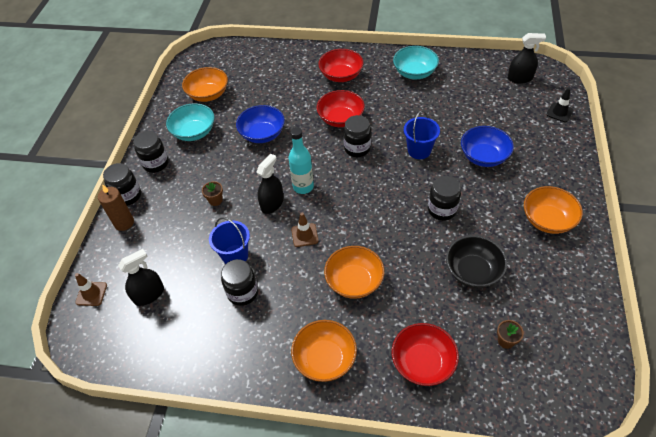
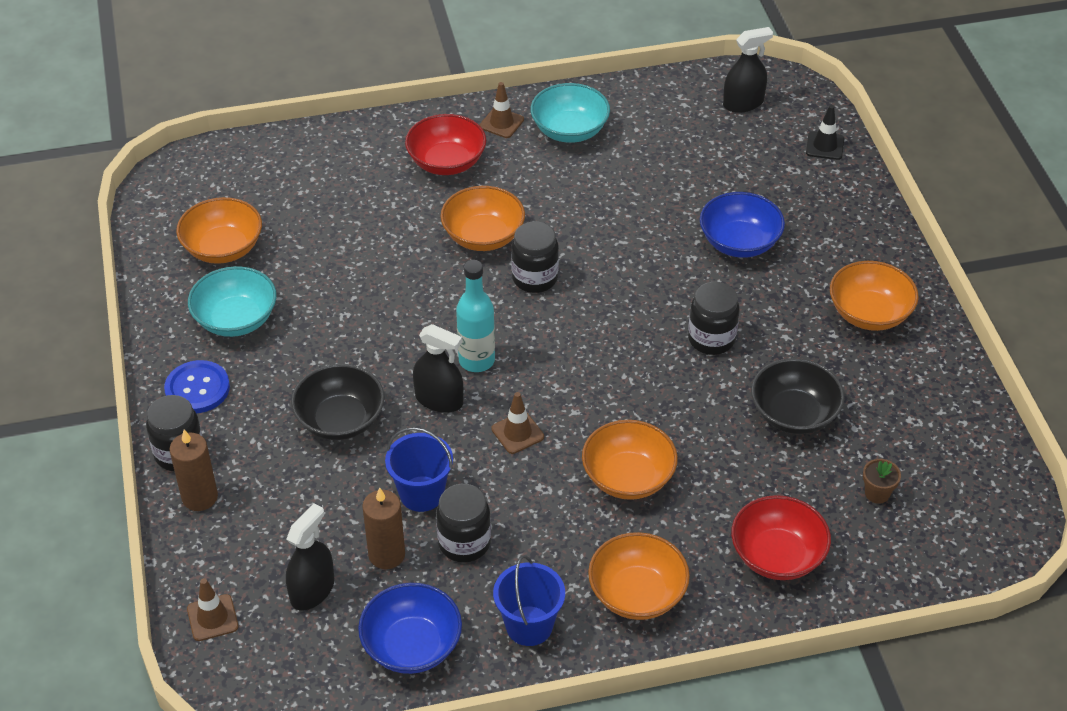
camera: 25 degrees left, 5 degrees down
black jar [134,131,169,173] -> blue button [164,360,230,413]
brown flower pot [202,181,223,206] -> black bowl [291,364,385,440]
blue bowl [236,105,285,143] -> blue bowl moved to [358,583,462,674]
black spray bottle [256,153,284,214] -> black spray bottle turned 105 degrees clockwise [413,324,464,413]
red bowl [317,90,365,127] -> orange bowl [440,186,525,251]
blue bucket [404,111,440,159] -> blue bucket moved to [493,555,565,646]
none -> brown candle [362,487,405,569]
none -> brown traffic cone [480,82,524,138]

